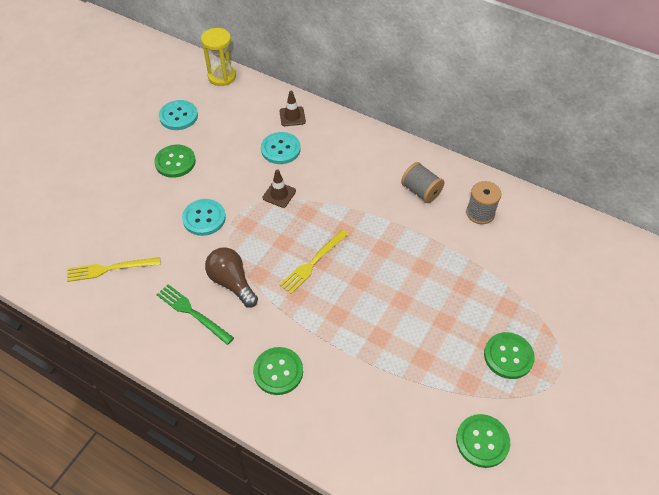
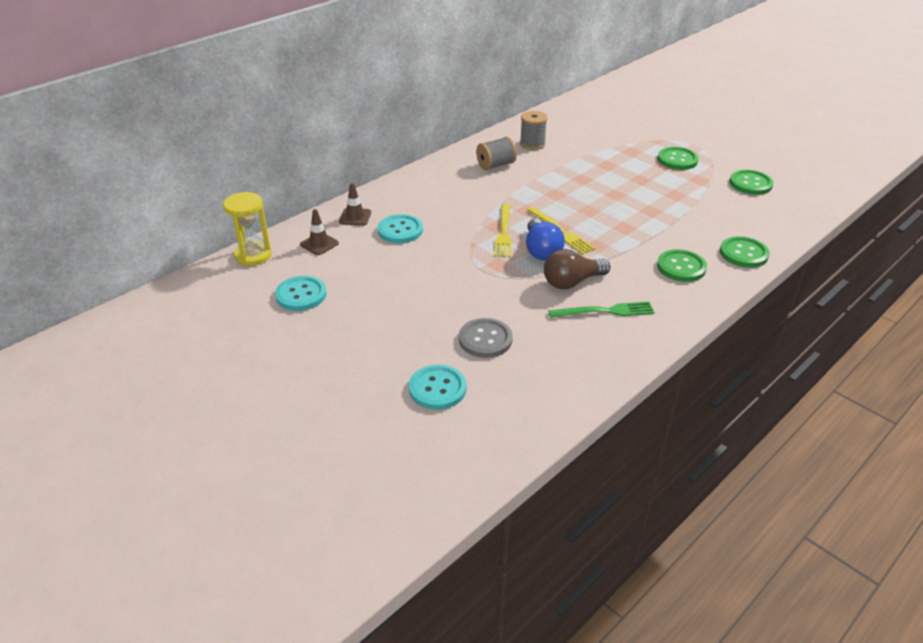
camera: 75 degrees left, 15 degrees down
yellow fork [67,257,160,282] -> yellow fork moved to [494,204,511,257]
green button [154,145,196,178] -> green button moved to [720,236,769,268]
green fork [157,284,234,345] -> green fork turned 150 degrees counterclockwise [548,301,655,318]
turquoise button [182,199,226,236] -> turquoise button moved to [409,364,466,410]
brown traffic cone [263,169,296,208] -> brown traffic cone moved to [300,209,339,255]
none -> grey button [459,318,513,358]
none -> blue light bulb [526,219,565,261]

